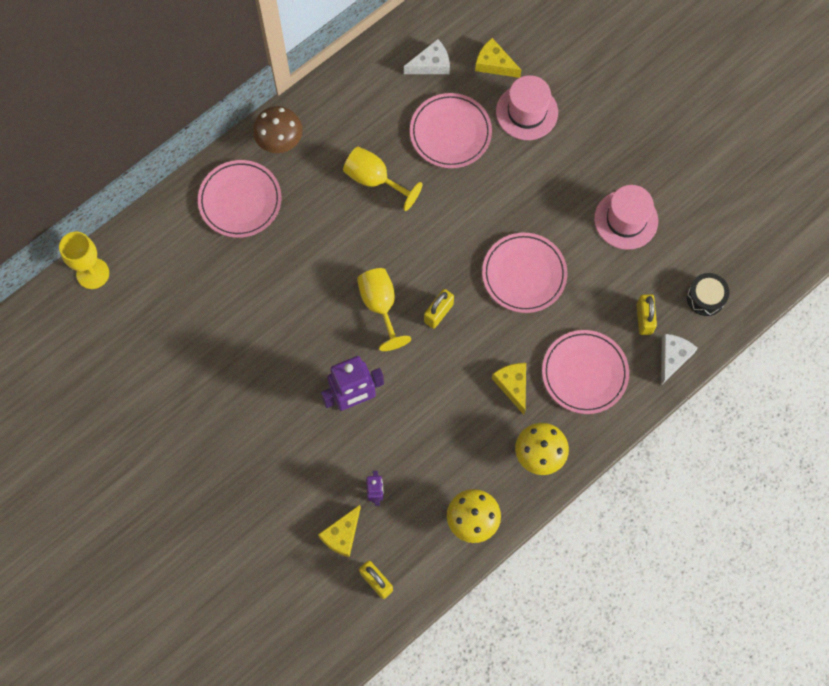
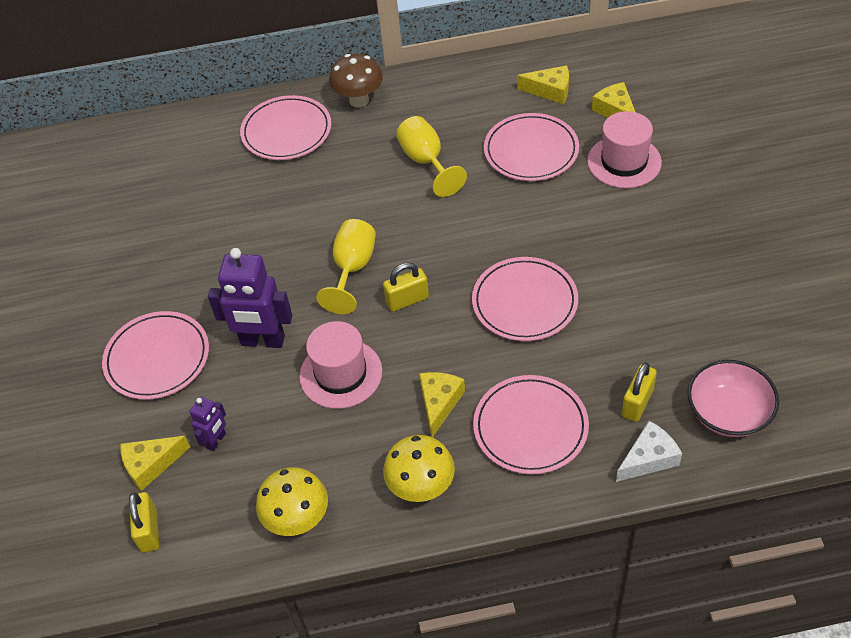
camera: 35 degrees right, 20 degrees down
yellow goblet [59,232,109,289] -> none
white cheese [404,39,450,74] -> yellow cheese [517,65,569,104]
pink hat [594,185,658,250] -> pink hat moved to [299,321,382,409]
black drum [687,273,730,316] -> pink bowl [688,360,779,437]
none -> pink plate [102,311,209,400]

